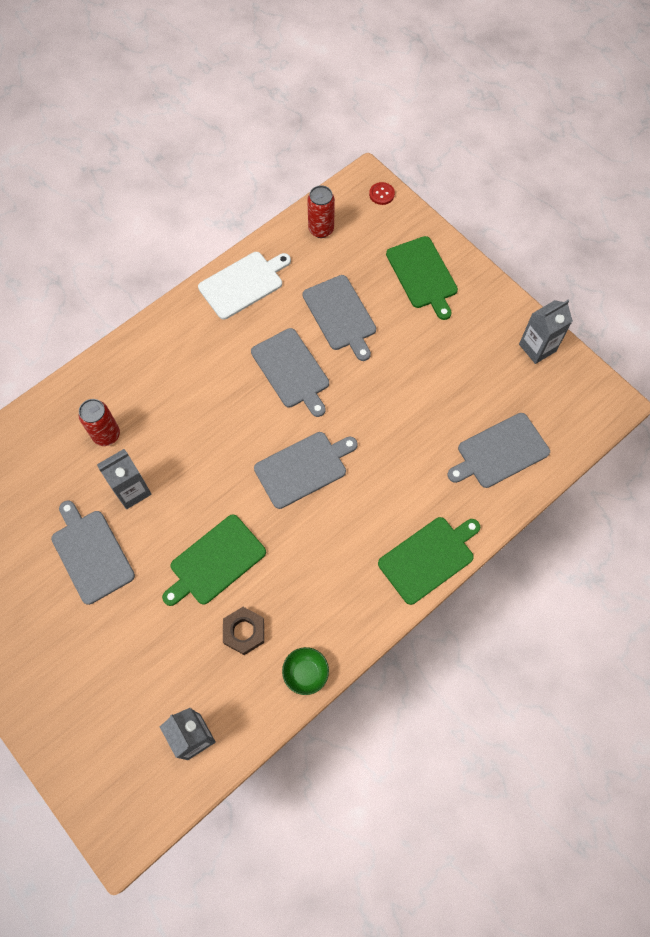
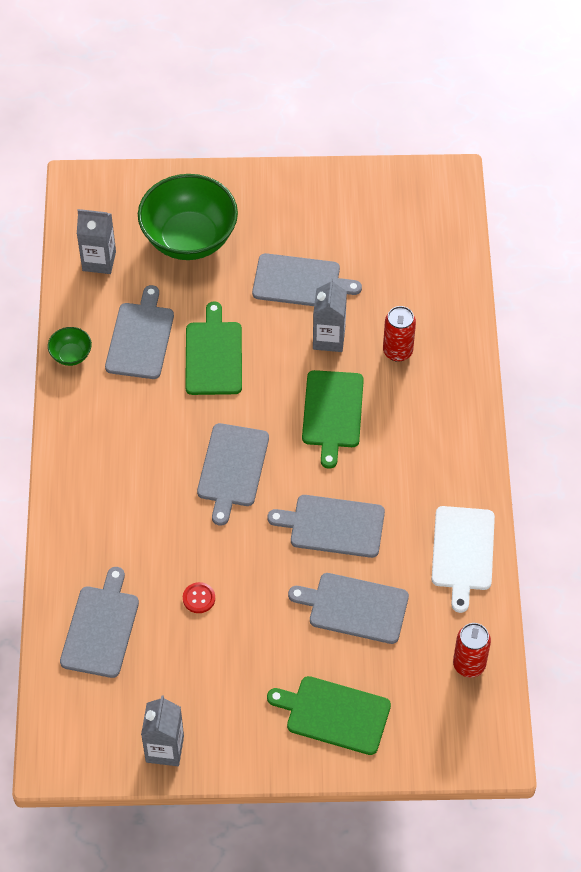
camera: 130 degrees right, 10 degrees down
brown nut [223,607,264,655] -> grey cutting board [105,285,174,379]
red button [369,182,395,205] -> red button moved to [183,582,215,613]
green cutting board [378,517,480,605] -> green cutting board moved to [302,370,364,469]
none -> green bowl [138,174,238,260]

